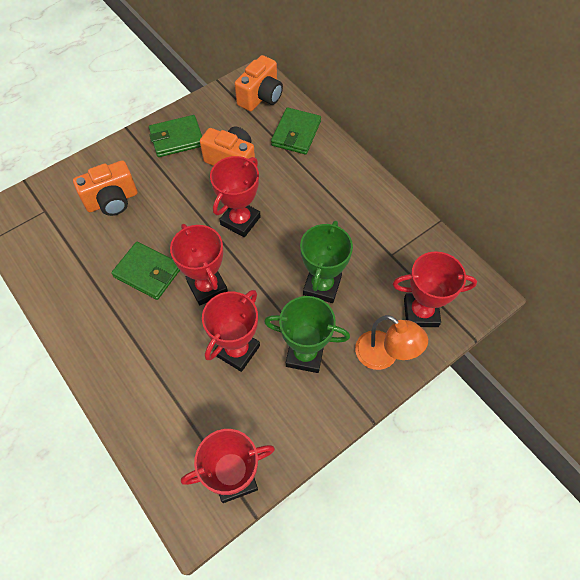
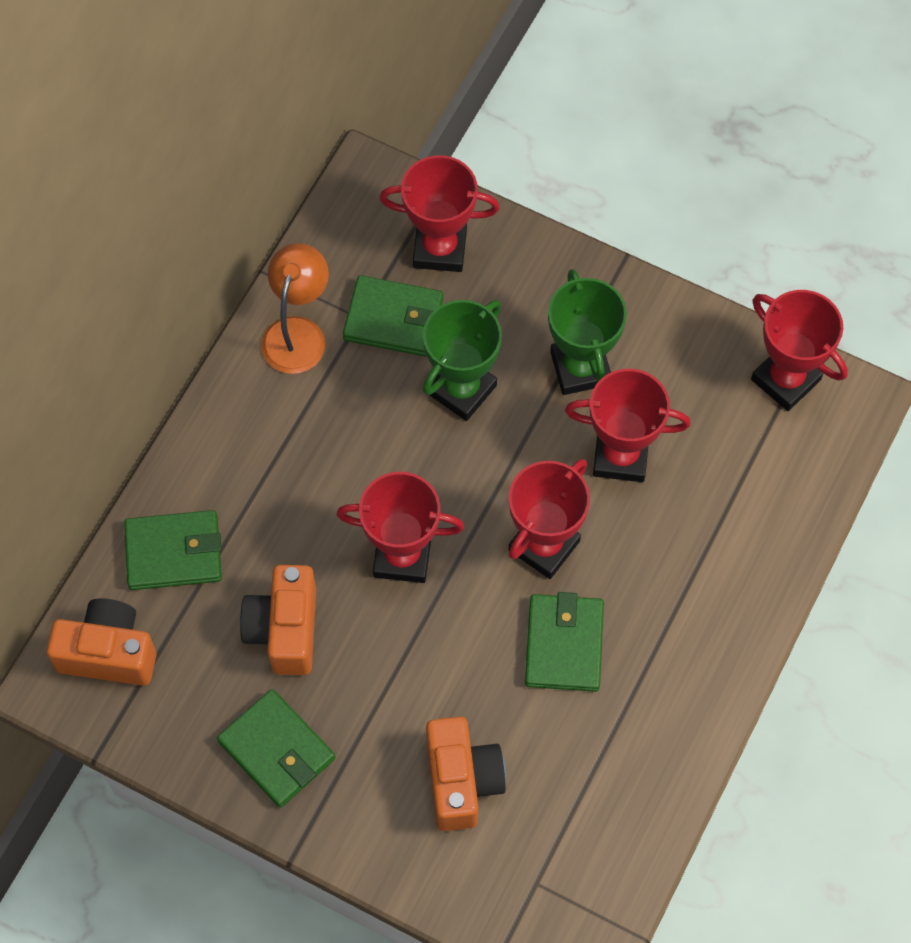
camera: 115 degrees left, 5 degrees up
orange camera [73,160,137,216] -> orange camera turned 45 degrees clockwise [426,717,506,831]
green trophy [300,221,353,303] -> green trophy turned 45 degrees counterclockwise [423,300,502,421]
orange lamp [355,315,428,370] -> orange lamp moved to [261,243,329,374]
red trophy [393,251,477,327] -> red trophy turned 60 degrees counterclockwise [379,155,500,272]
none -> green wallet [343,275,443,357]

